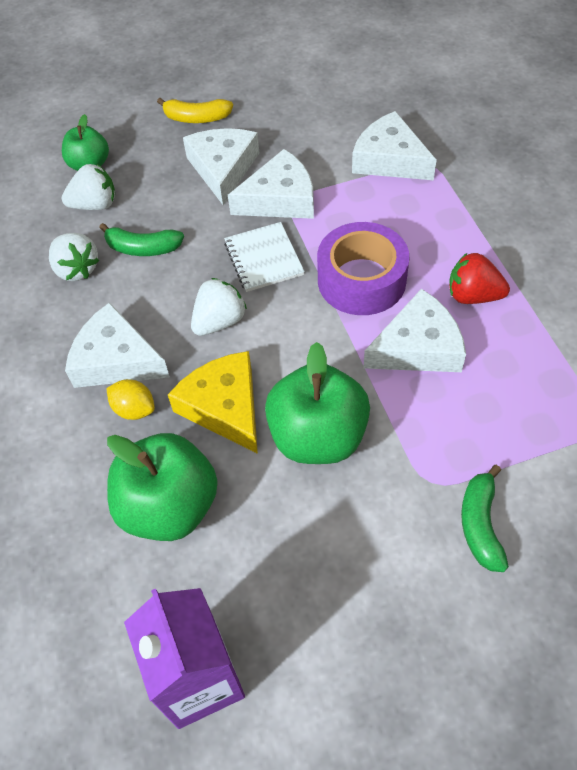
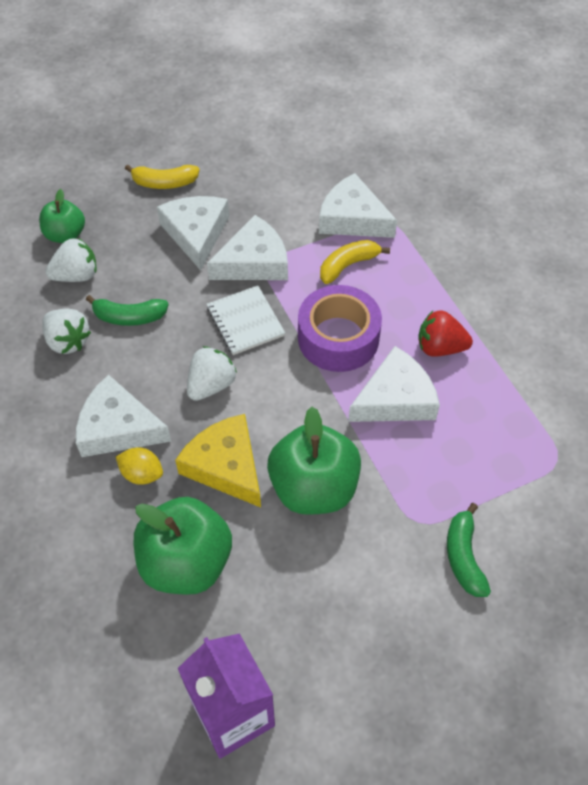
camera: 10 degrees left, 0 degrees up
none -> yellow banana [320,240,390,284]

